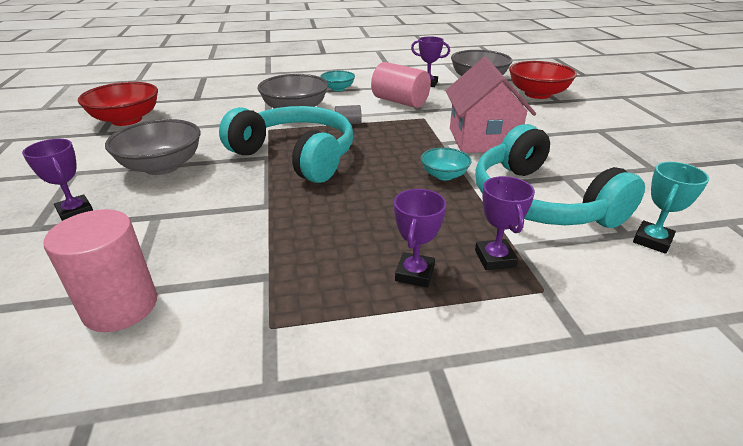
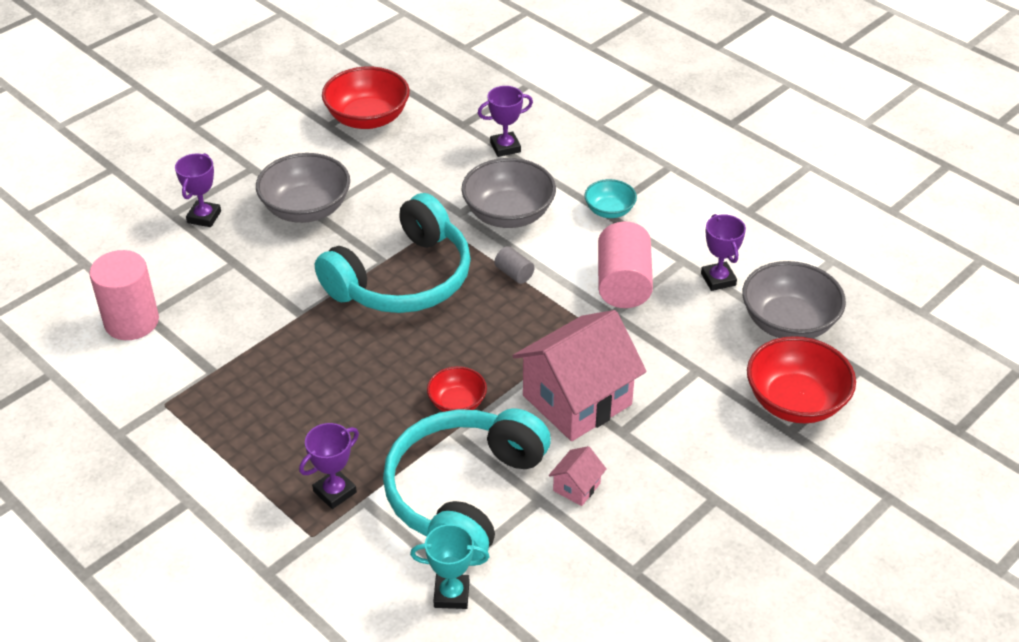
camera: 55 degrees right, 10 degrees up
turquoise headphones [219,106,353,183] -> turquoise headphones turned 45 degrees clockwise [315,193,471,313]
purple trophy [394,189,446,287] -> purple trophy moved to [478,86,533,157]
turquoise bowl [421,148,472,180] -> red bowl [427,366,487,412]
none -> pink house [549,446,607,506]

